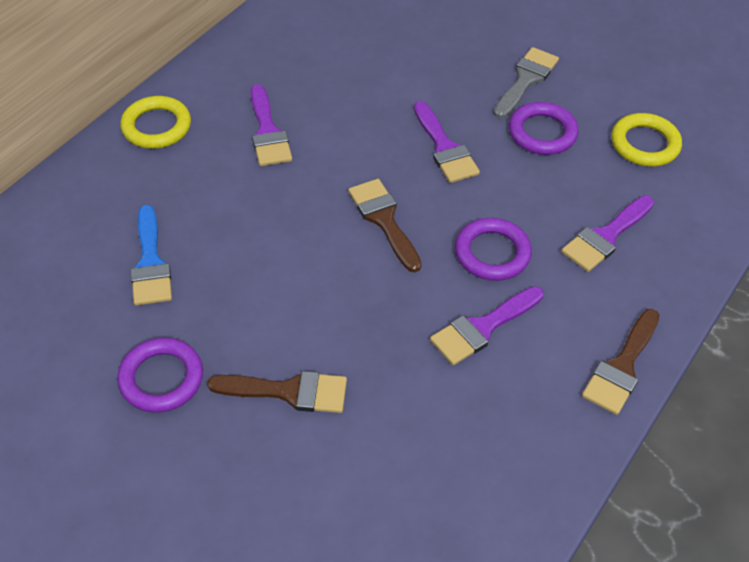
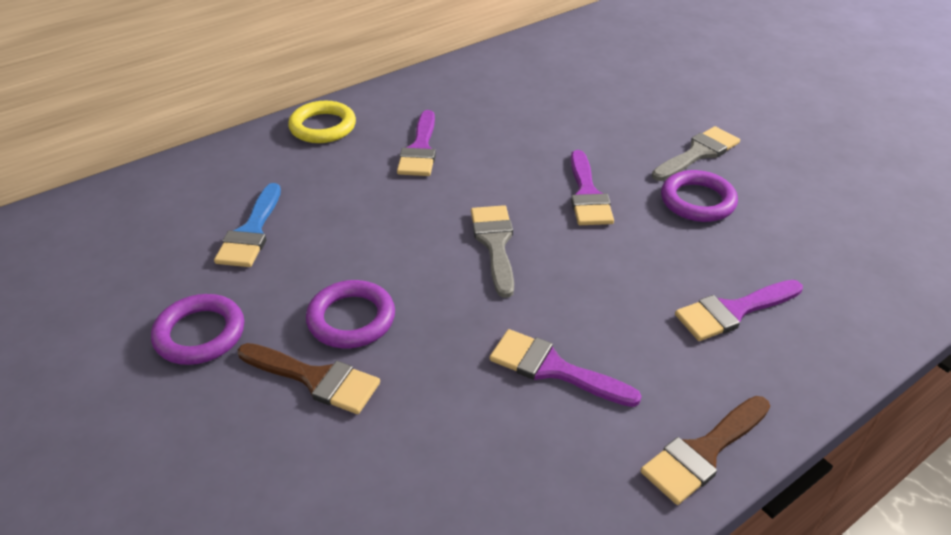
camera: 20 degrees right, 10 degrees down
brown brush [348,179,422,273] -> grey brush [471,205,514,298]
purple brush [430,286,544,365] -> purple brush turned 45 degrees clockwise [490,329,642,407]
purple ring [455,218,532,281] -> purple ring moved to [306,280,395,348]
yellow ring [611,113,682,167] -> none

